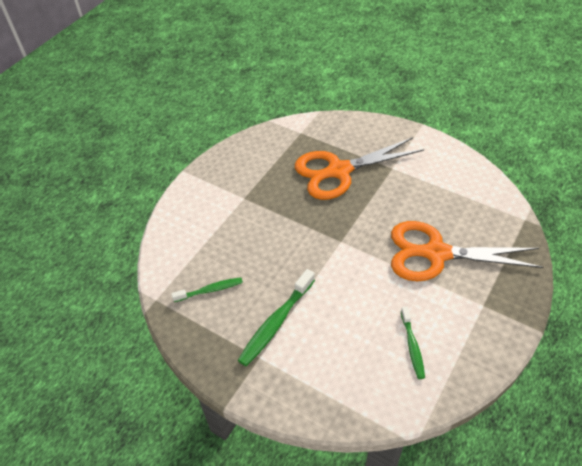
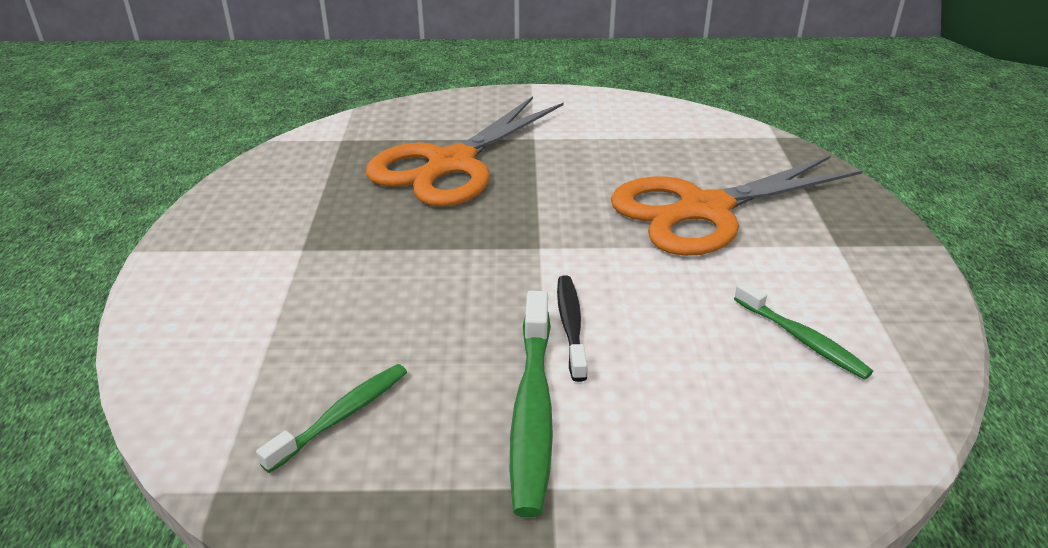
camera: 35 degrees left, 15 degrees down
none -> black toothbrush [557,275,587,382]

